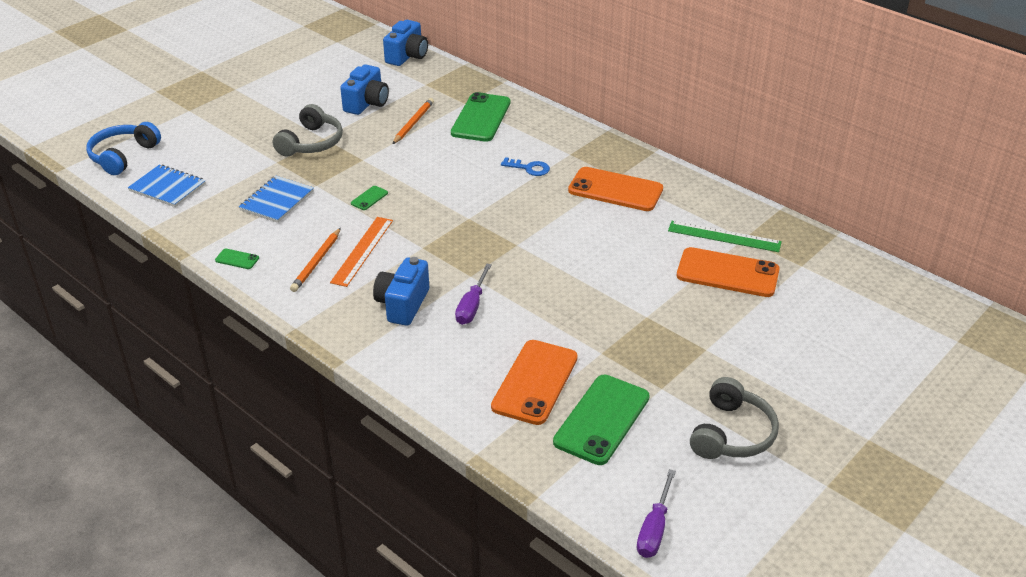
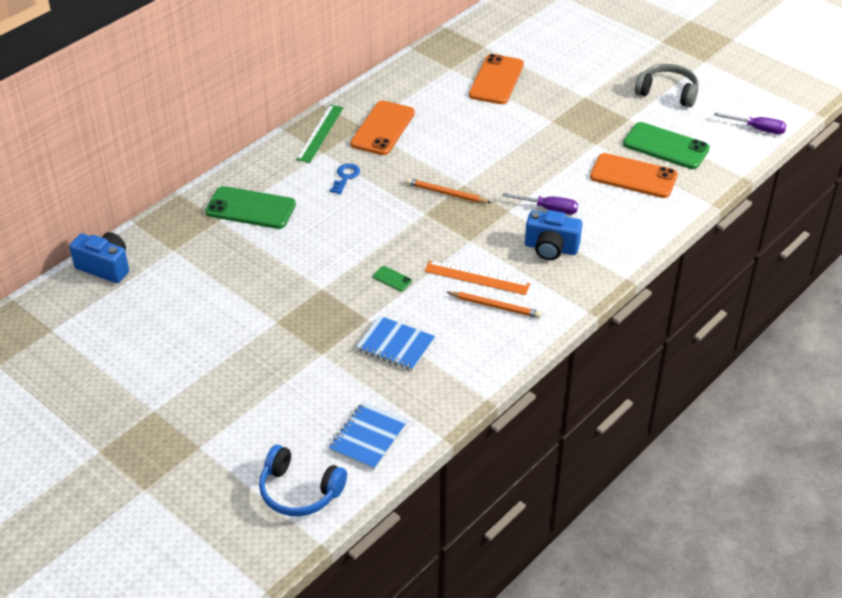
camera: 90 degrees left, 5 degrees up
green phone [215,249,259,269] -> none
grey headphones [273,104,343,156] -> none
blue camera [340,64,389,115] -> none
orange pencil [393,98,434,144] -> orange pencil moved to [406,178,492,203]
green ruler [668,221,782,252] -> green ruler moved to [296,105,344,163]

